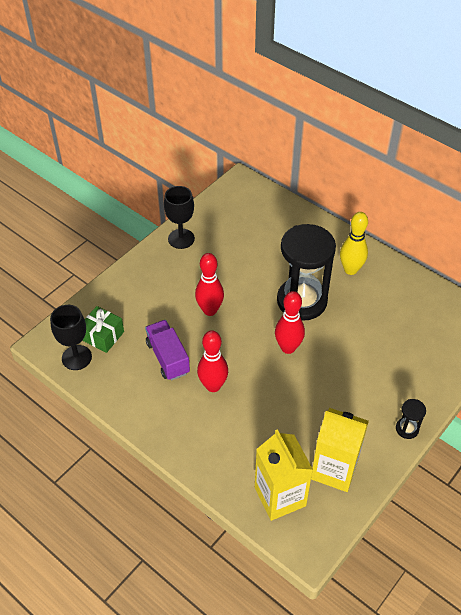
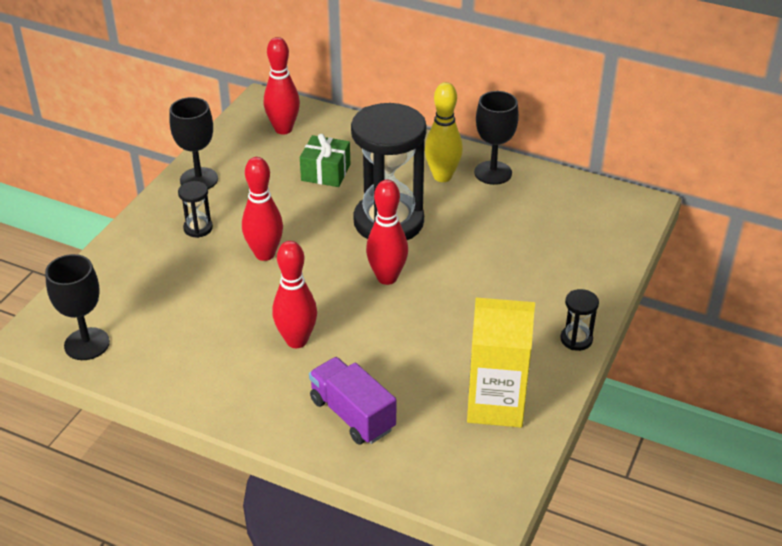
camera: 15 degrees left, 10 degrees down
green gift [82,306,124,353] -> green gift moved to [300,134,350,187]
purple truck [145,320,190,380] -> purple truck moved to [309,357,396,445]
yellow carton [255,429,313,521] -> none
none -> black hourglass [178,181,213,238]
none -> red bowling pin [264,37,300,135]
none -> black goblet [474,91,519,185]

